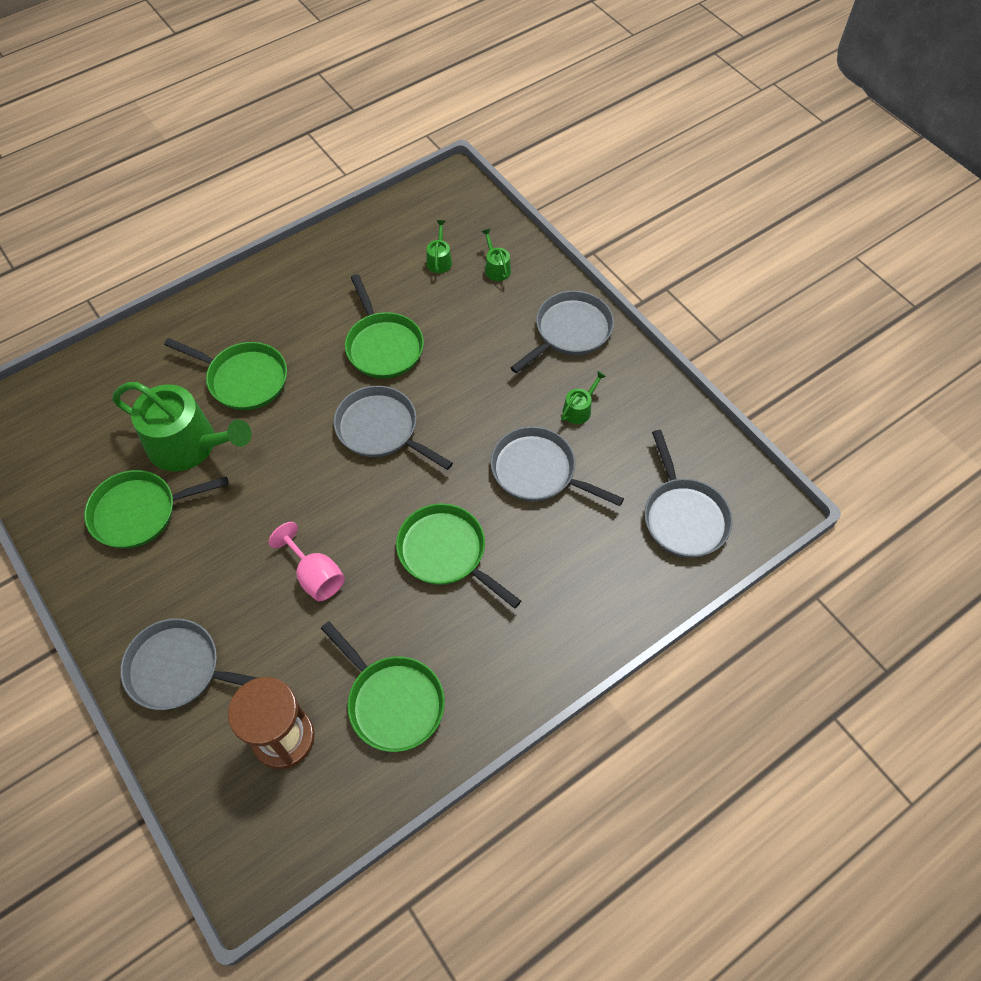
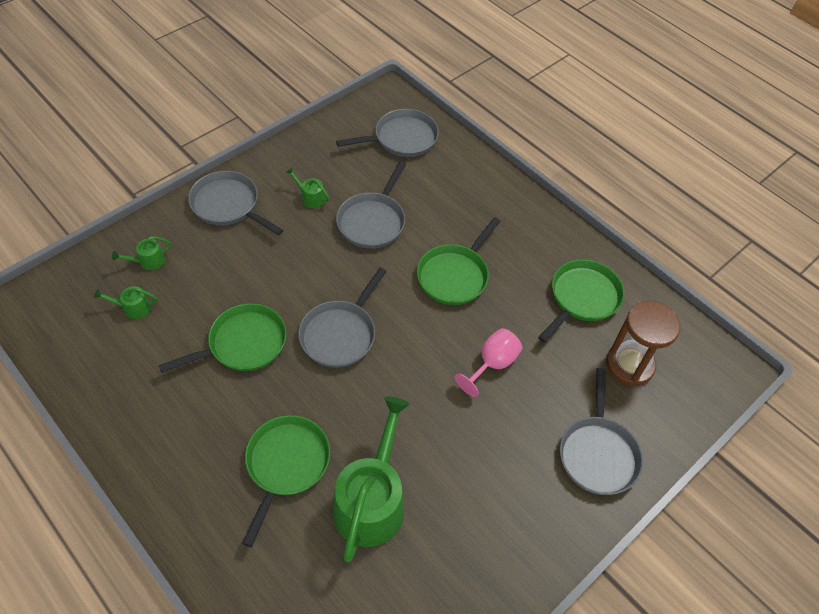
camera: 100 degrees left, 5 degrees down
green pan [84,470,229,549] -> none

